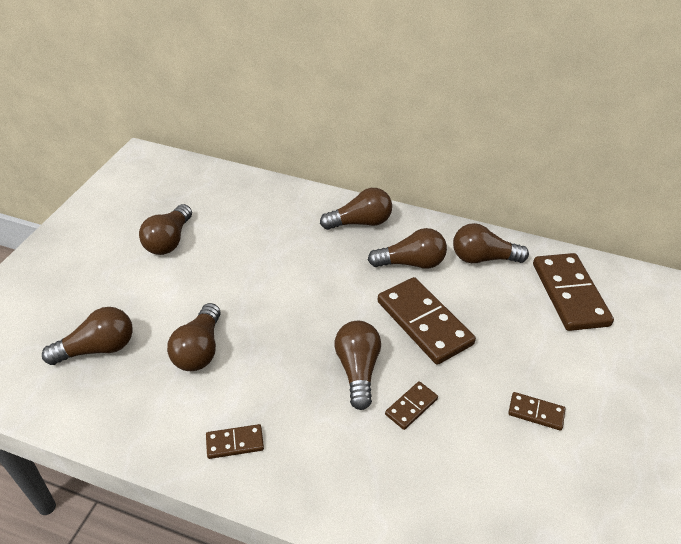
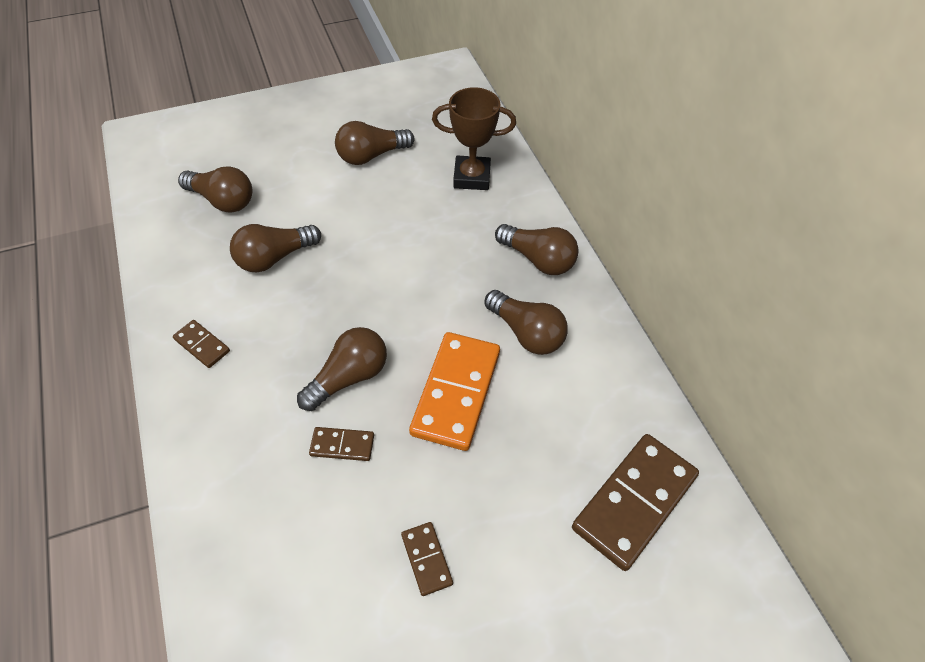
camera: 50 degrees right, 10 degrees up
brown domino [378,277,476,365] -> orange domino [409,332,500,451]
brown light bulb [453,223,529,263] -> none
none -> brown trophy [432,87,516,190]

